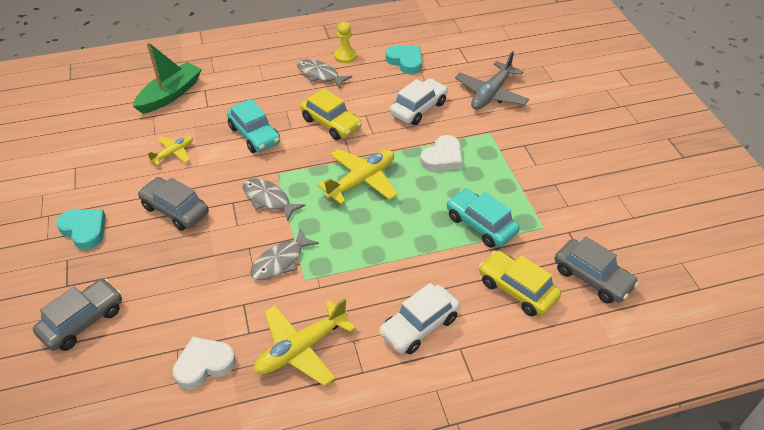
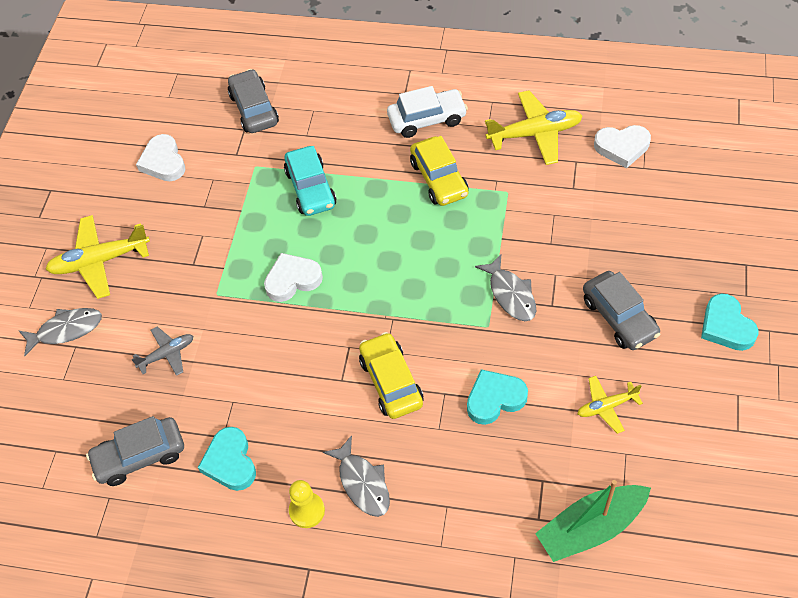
camera: 150 degrees left, 10 degrees up
grey car [33,278,122,351] -> grey car moved to [86,416,184,486]
turquoise car [227,99,280,153] -> turquoise heart [467,369,528,425]
grey fish [250,229,319,280] -> grey fish moved to [19,308,102,356]
yellow plane [317,149,398,204] -> yellow plane moved to [45,215,150,299]
white car [390,79,448,125] -> none
grey plane [455,51,529,110] -> grey plane [131,327,193,376], size x0.58
yellow car [479,251,561,316] -> yellow car moved to [410,136,469,206]
none -> white heart [136,134,185,181]

